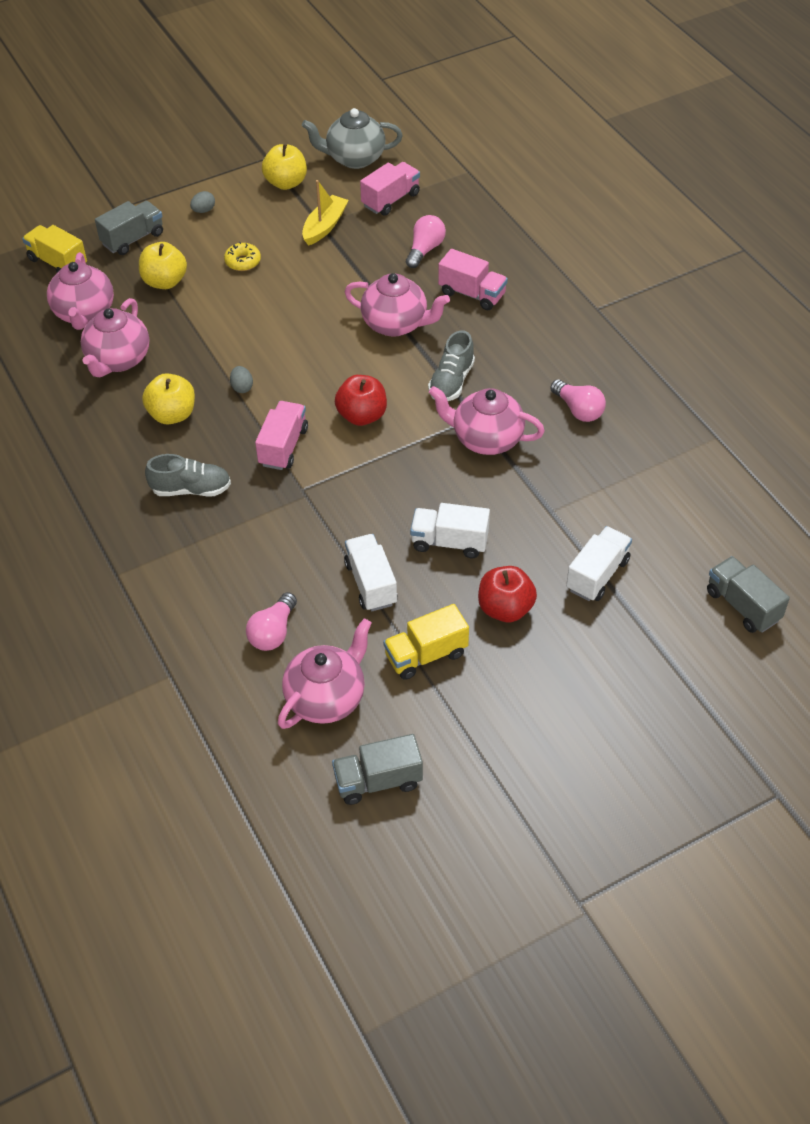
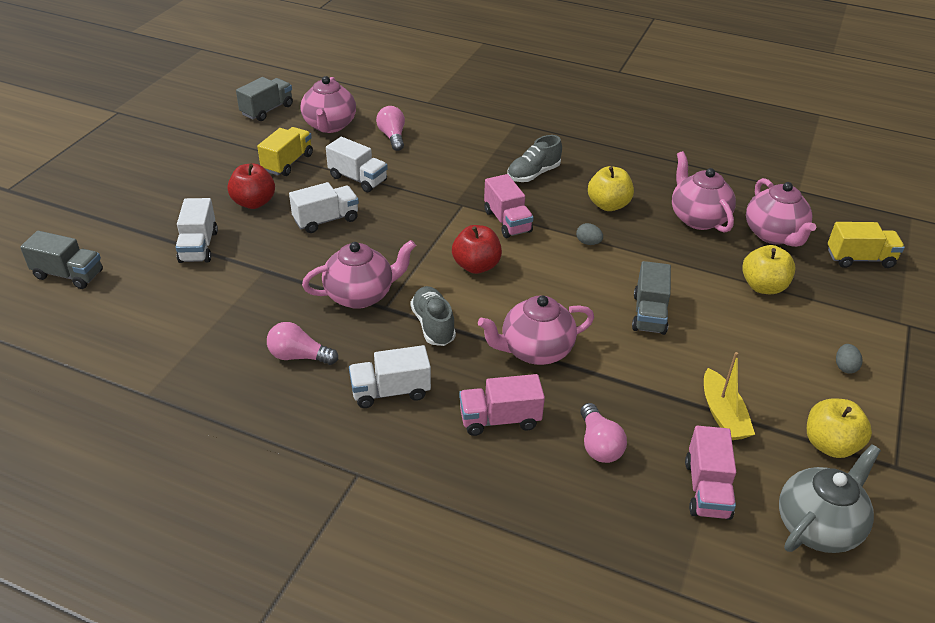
camera: 140 degrees right, 10 degrees down
pink teapot [47,252,114,330] -> pink teapot turned 150 degrees counterclockwise [746,178,816,247]
grey truck [95,201,163,255] -> grey truck moved to [632,261,671,335]
yellow donut [224,242,261,271] -> none
none -> white truck [349,345,431,408]

